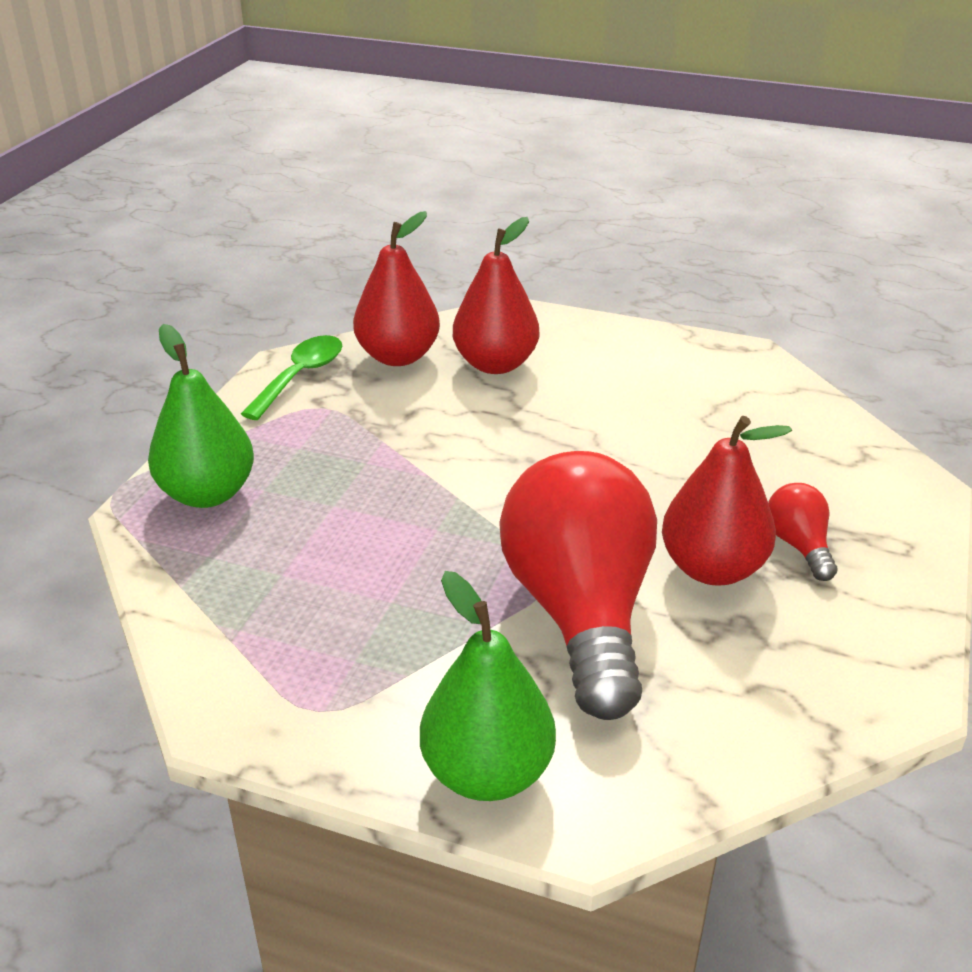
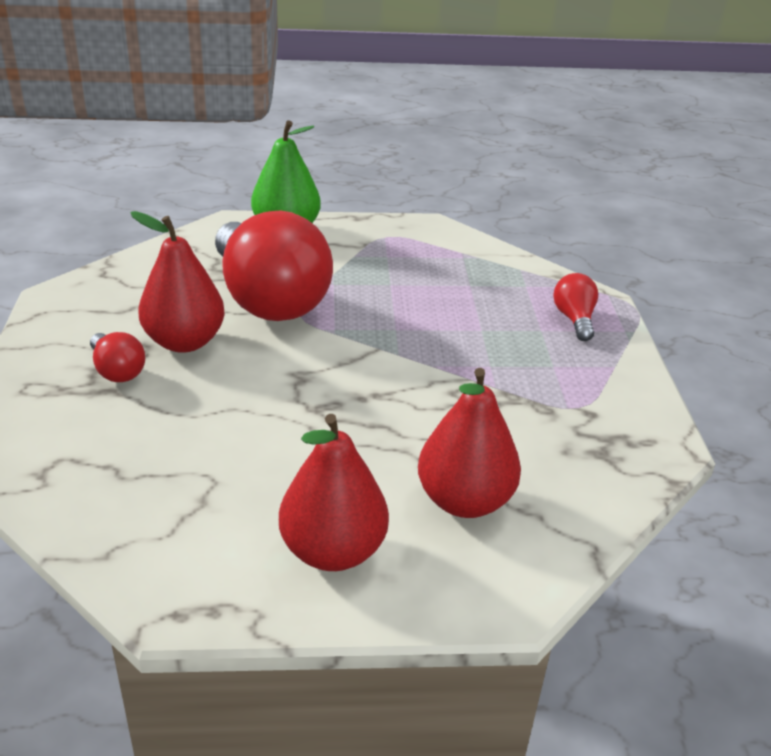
camera: 155 degrees right, 0 degrees up
green pear [148,324,254,508] -> red light bulb [553,273,598,341]
green spoon [241,335,342,420] -> none
red pear [353,211,440,366] -> red pear moved to [279,414,389,571]

